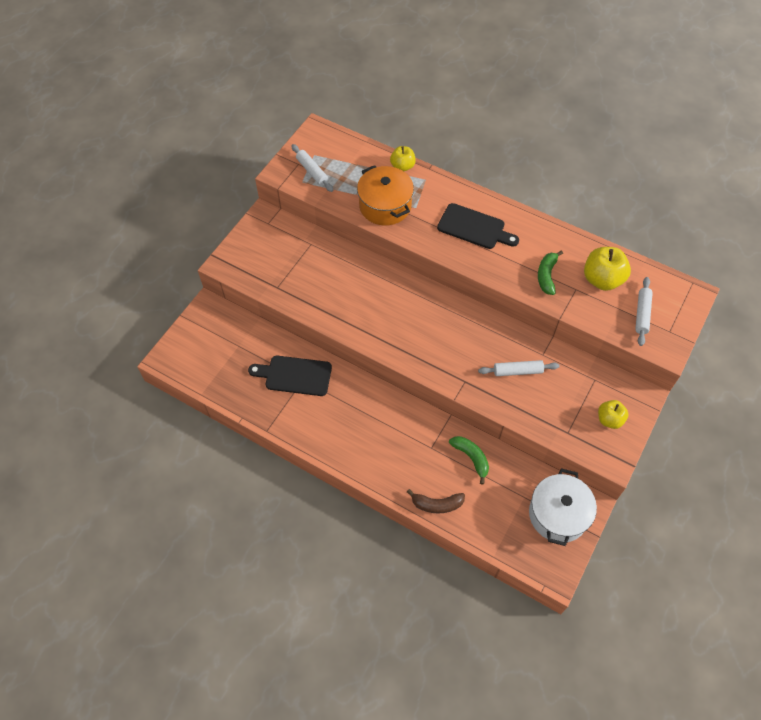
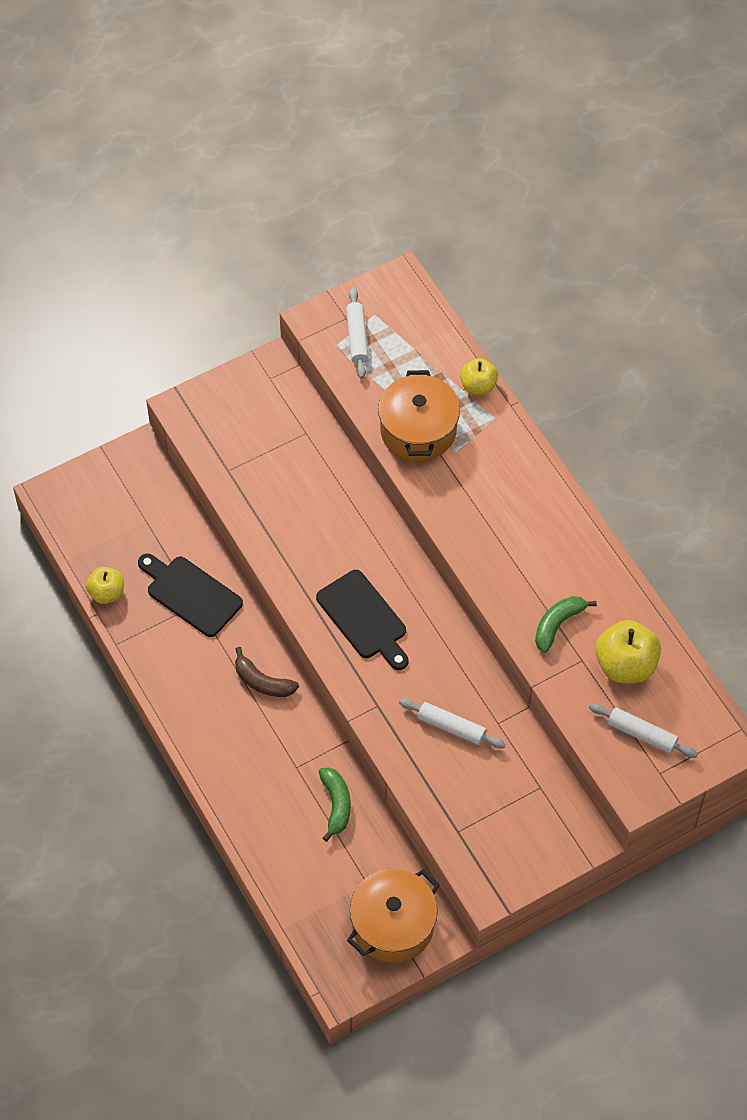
camera: 30 degrees right, 0 degrees up
brown banana [407,489,465,514] -> brown banana moved to [235,647,299,697]
black cutting board [437,203,519,249] -> black cutting board moved to [316,570,408,670]
white pot [529,468,597,546] -> orange pot [347,869,439,963]
yellow apple [598,400,628,429] -> yellow apple moved to [86,567,124,604]
white rolling pin [635,277,653,346] -> white rolling pin turned 75 degrees clockwise [589,703,698,758]

